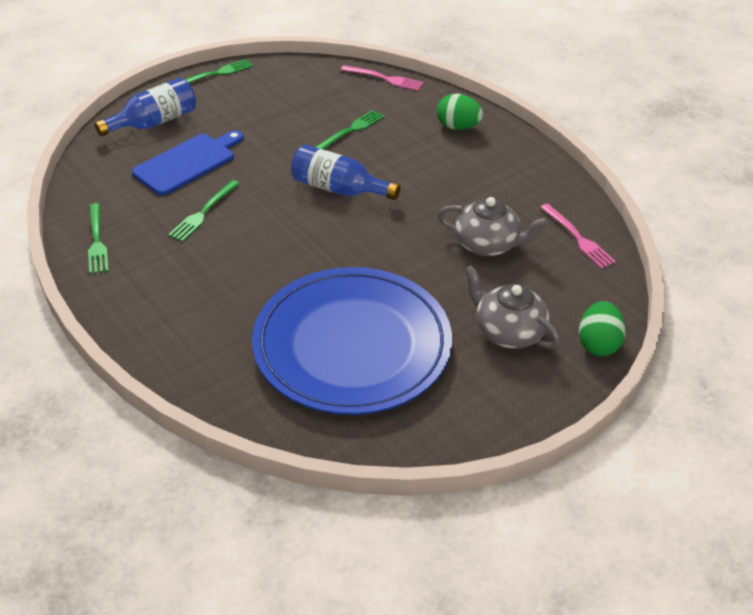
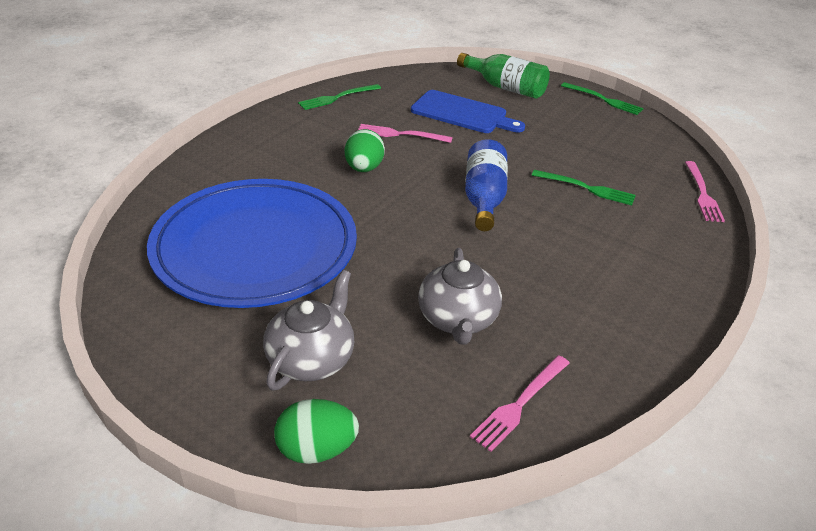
camera: 70 degrees right, 5 degrees down
blue bottle [94,78,196,137] -> green bottle [457,53,550,99]
green fork [168,180,240,242] -> pink fork [358,124,453,143]
green egg [437,94,483,130] -> green egg moved to [345,129,385,172]

